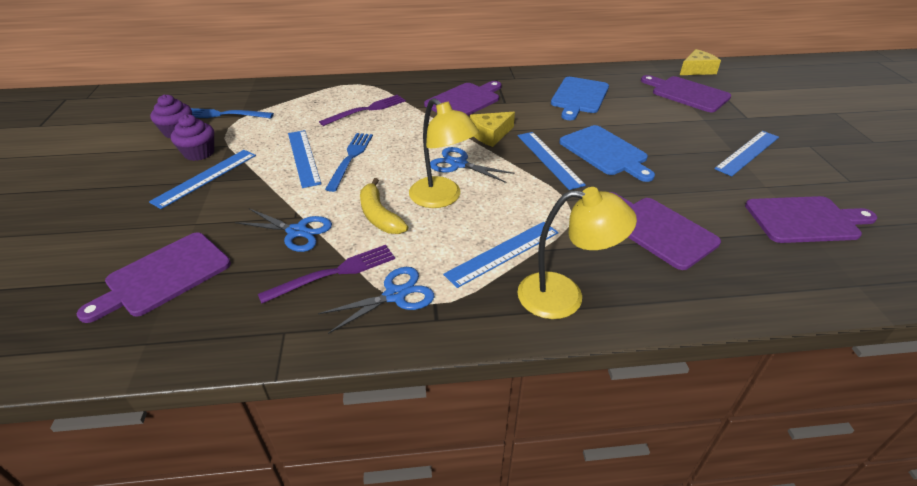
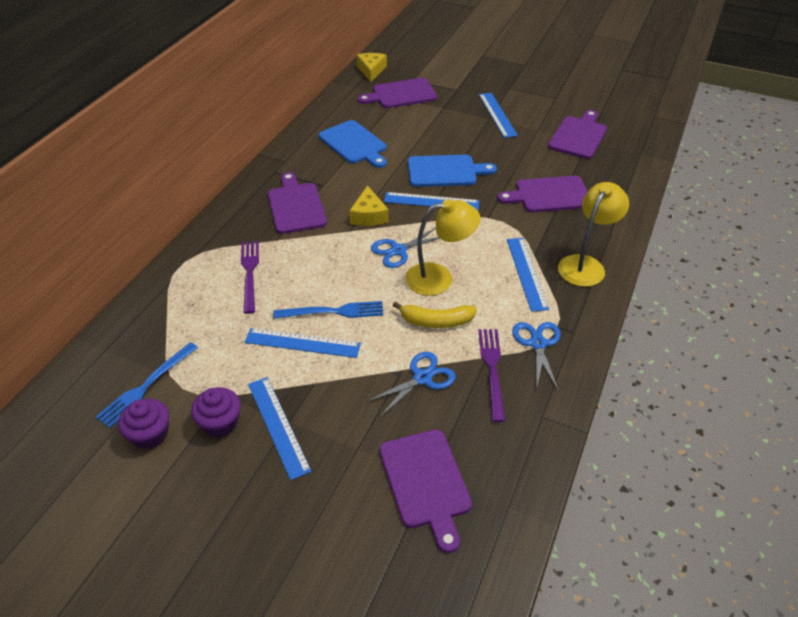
camera: 60 degrees left, 5 degrees up
blue fork [325,133,373,192] -> blue fork turned 135 degrees clockwise [273,301,383,318]

